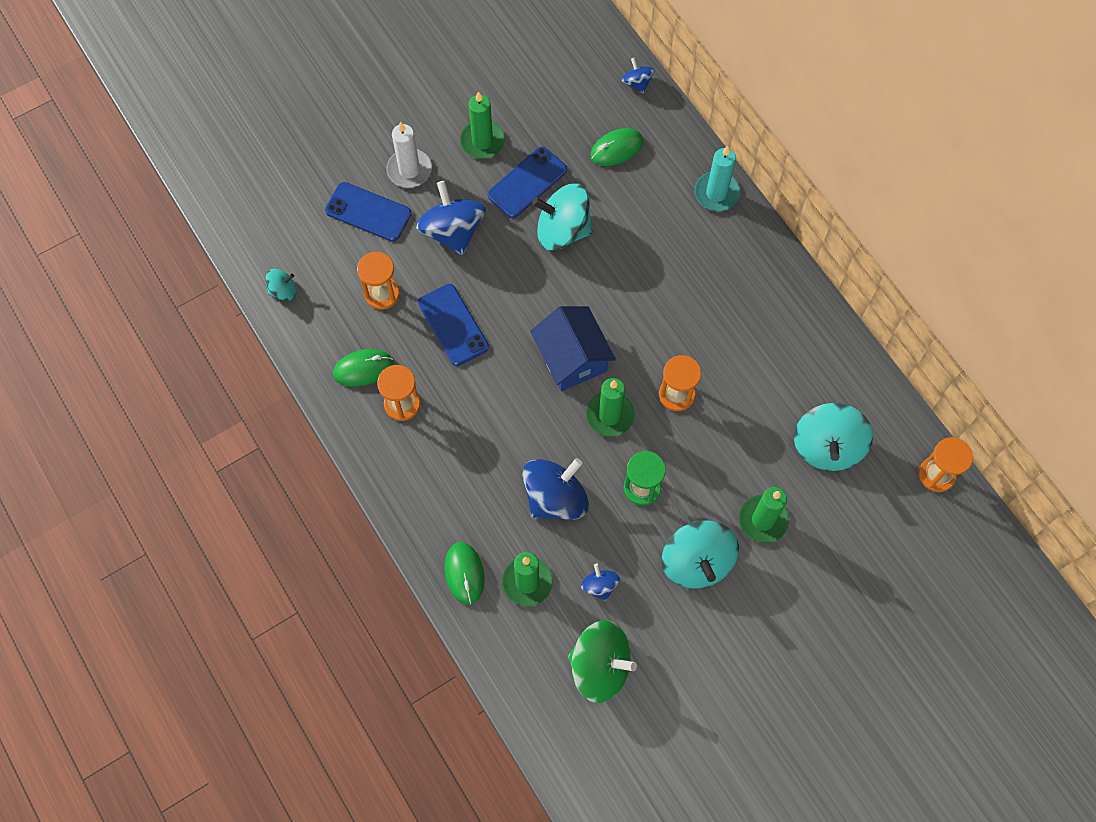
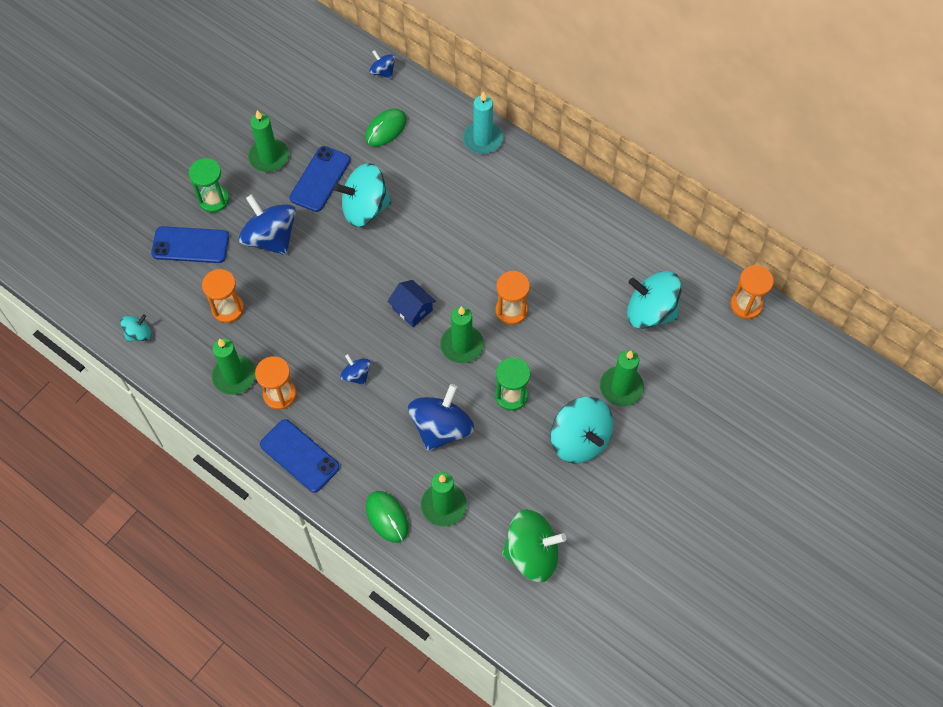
camera: 20 degrees left, 5 degrees down
green mouse [333,349,393,387] -> green candle [212,338,256,395]
white candle [386,121,432,188] -> green hourglass [189,158,229,213]
blue phone [418,284,489,366] -> blue phone moved to [260,419,340,493]
blue house [530,306,616,391] -> blue house [388,280,436,327], size x0.60
blue spinning top [581,564,620,601] -> blue spinning top moved to [340,354,371,385]
turquoise spinning top [794,403,873,471] -> turquoise spinning top turned 120 degrees clockwise [627,271,682,329]

